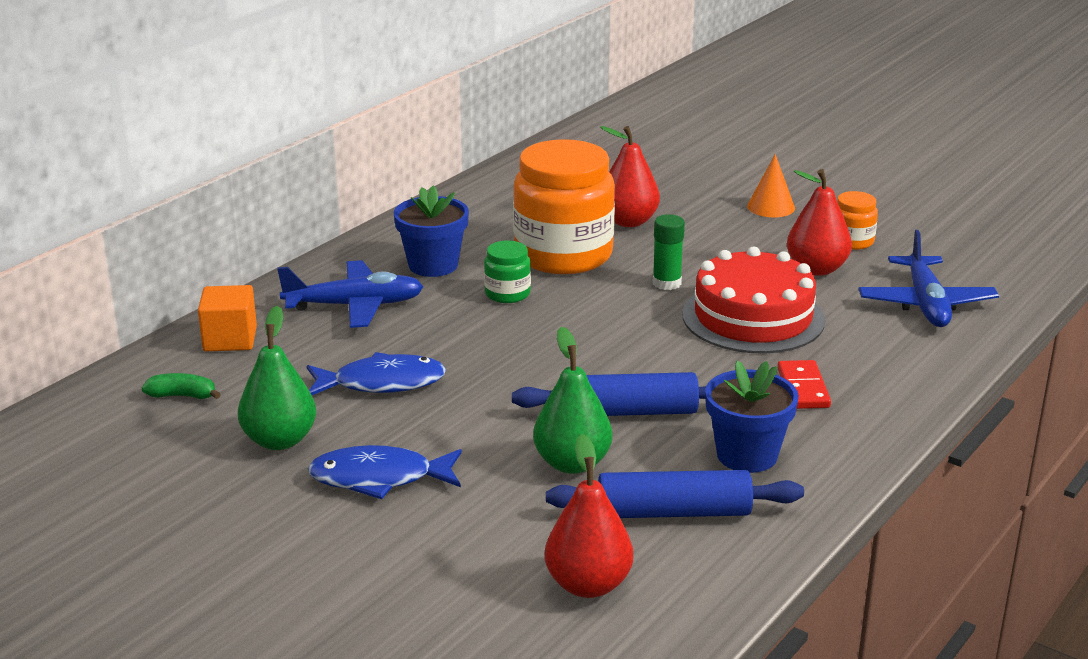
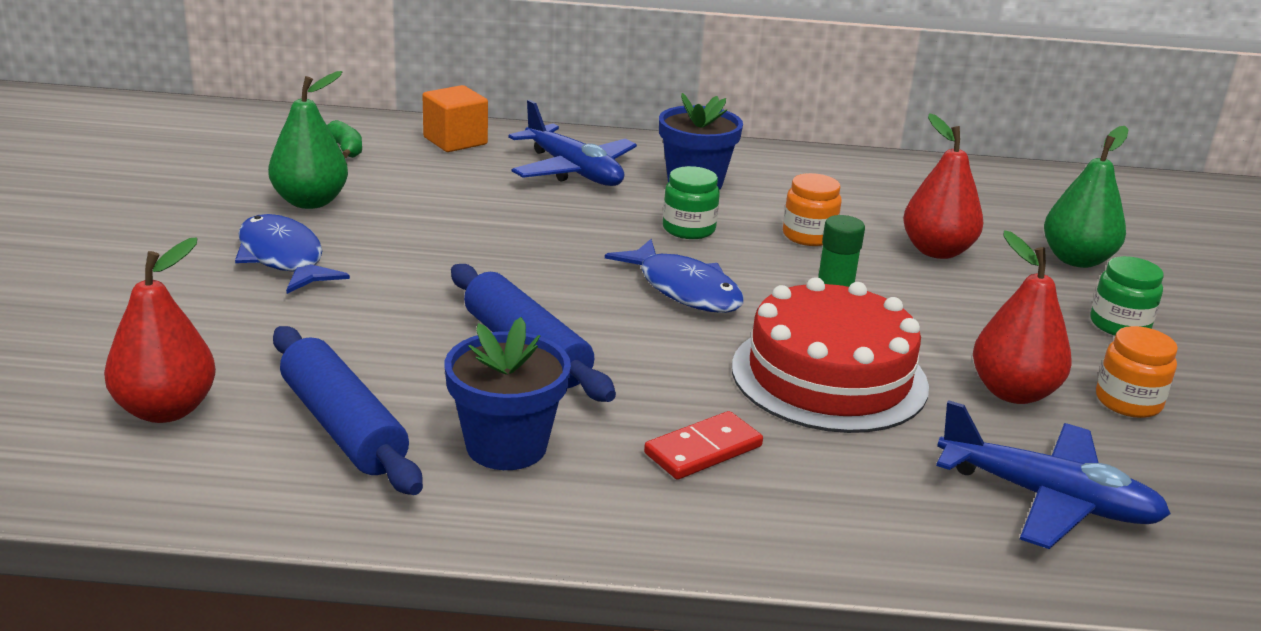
camera: 55 degrees right, 0 degrees up
blue fish [307,352,446,395] -> blue fish moved to [605,239,744,313]
orange jar [513,139,615,274] -> orange jar [783,173,842,246], size x0.45
green pear [533,327,612,474] -> green pear moved to [1044,126,1129,268]
orange cone [747,154,795,218] -> green jar [1090,256,1164,336]
blue plane [858,230,999,327] -> blue plane turned 120 degrees counterclockwise [936,400,1171,549]

